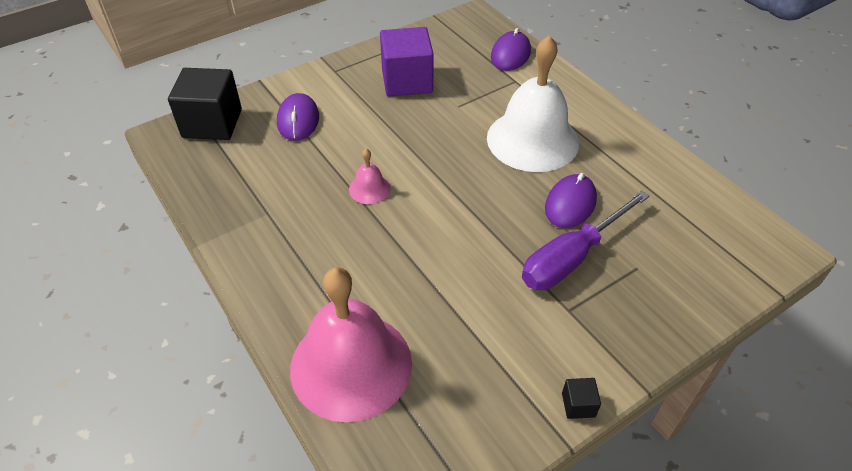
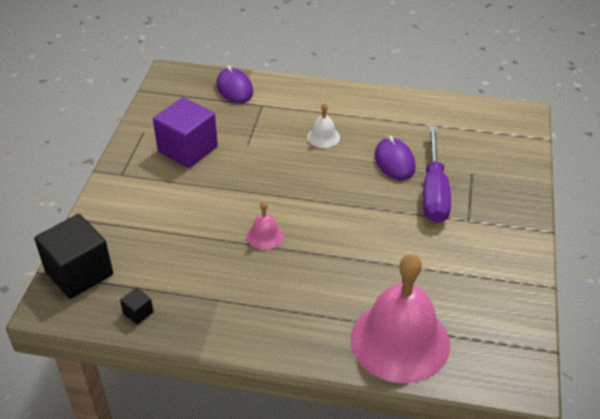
camera: 45 degrees left, 5 degrees down
purple mouse [277,93,319,141] -> none
white bell [487,35,579,172] -> white bell [307,103,340,148], size x0.42
black cube [562,378,601,419] -> black cube moved to [120,288,154,325]

